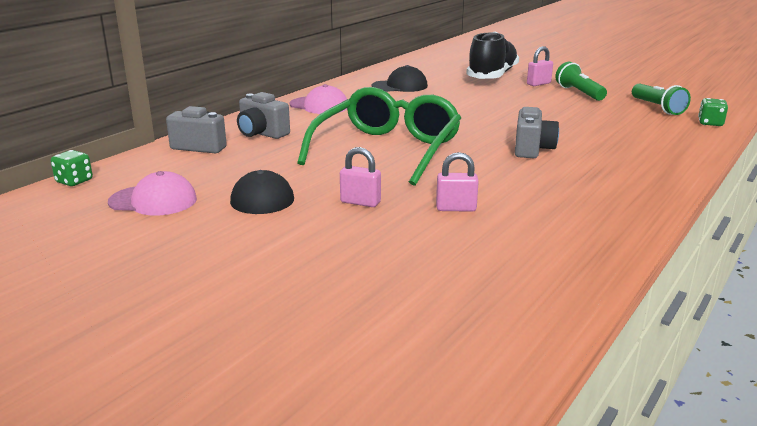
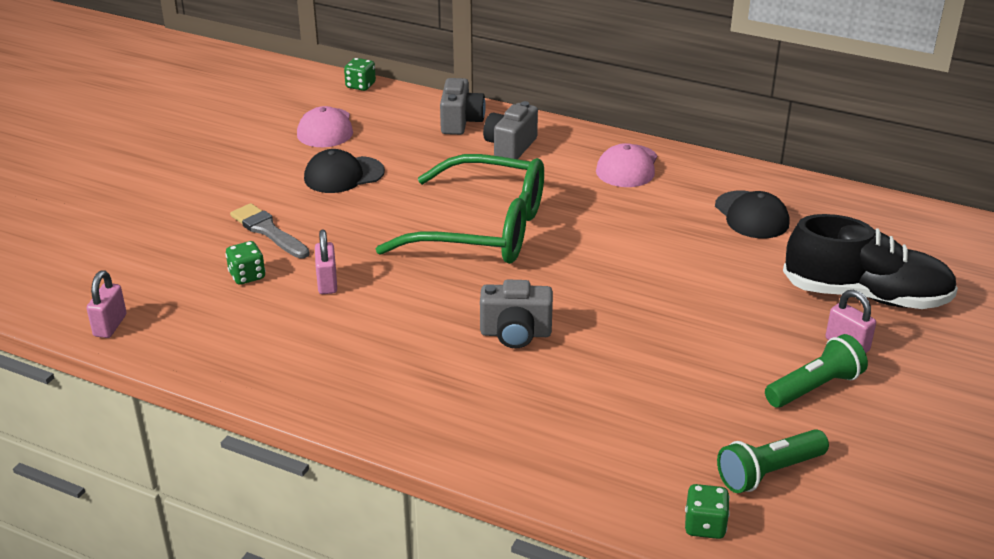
camera: 80 degrees right, 10 degrees up
pink padlock [340,147,381,207] -> pink padlock moved to [87,270,126,338]
none -> green dice [225,241,266,285]
none -> grey brush [230,203,310,259]

